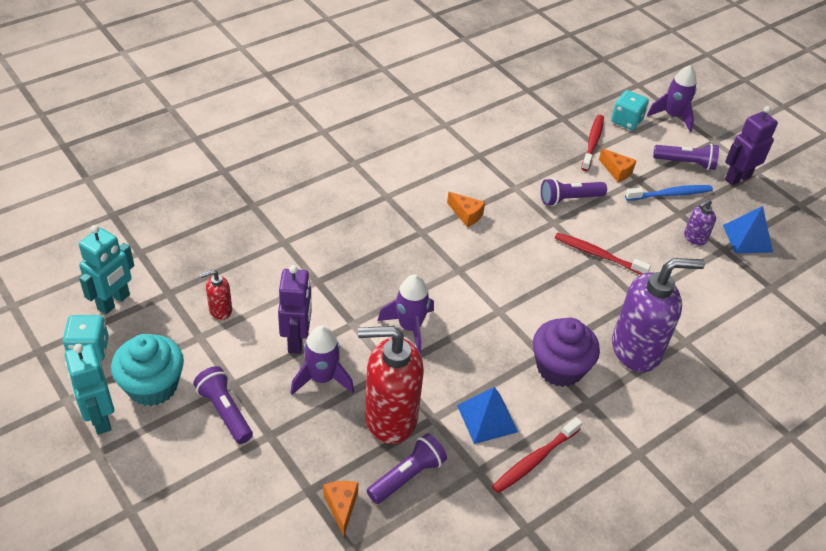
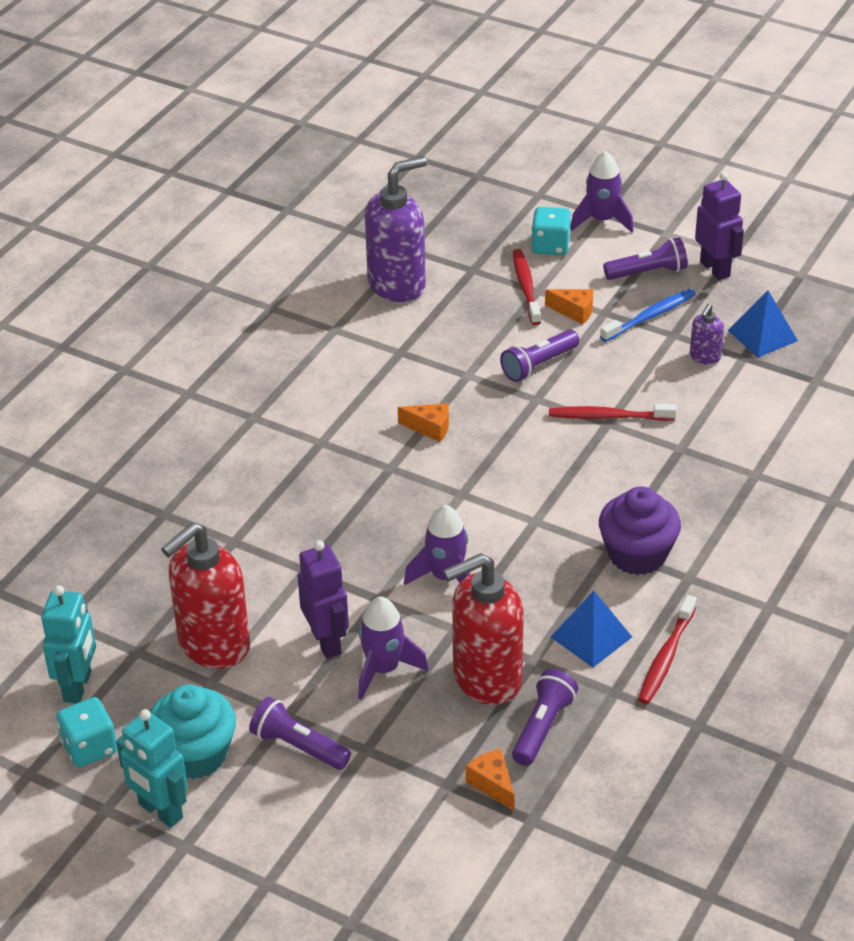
camera: 20 degrees left, 5 degrees down
red soap dispenser [200,270,232,320] -> red soap dispenser [161,522,250,669], size x2.18
purple soap dispenser [612,258,705,372] -> purple soap dispenser moved to [365,156,427,302]
purple robot [725,106,778,185] -> purple robot turned 120 degrees clockwise [695,172,744,280]

